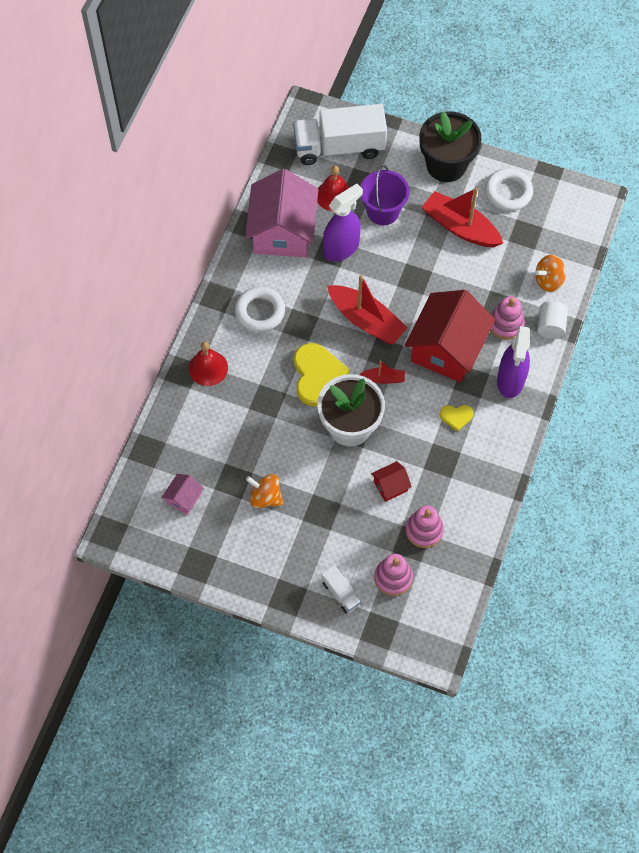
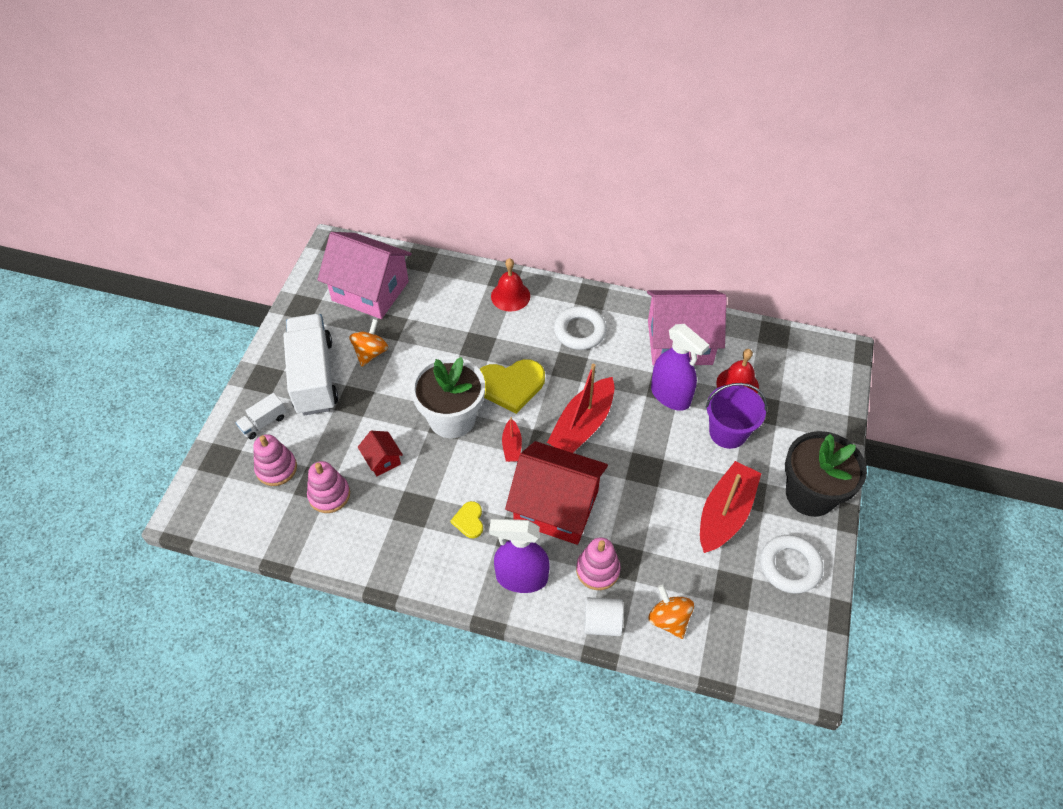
camera: 85 degrees right, 10 degrees down
pink house [162,474,204,515] -> pink house [318,232,412,319], size x2.31
white truck [293,104,387,165] -> white truck moved to [283,314,338,415]

